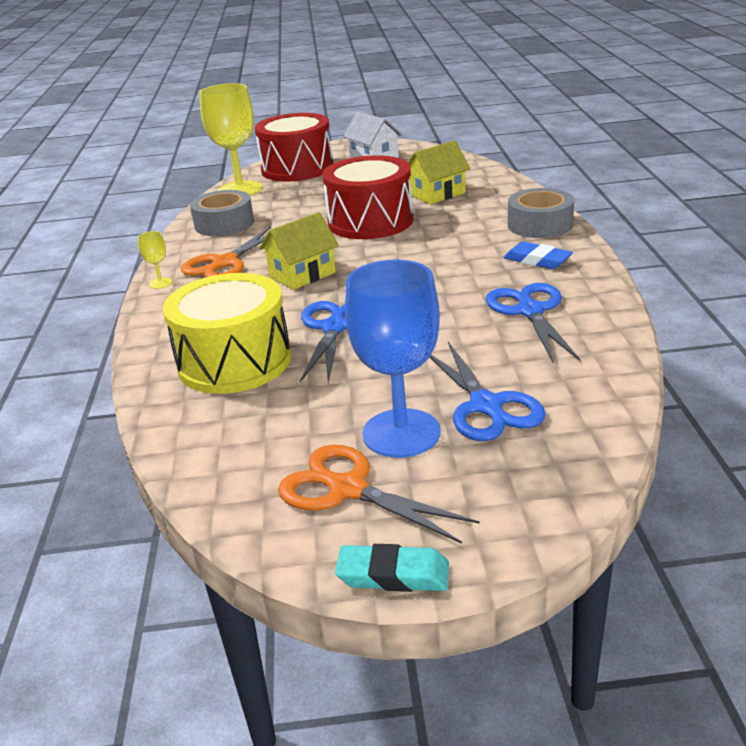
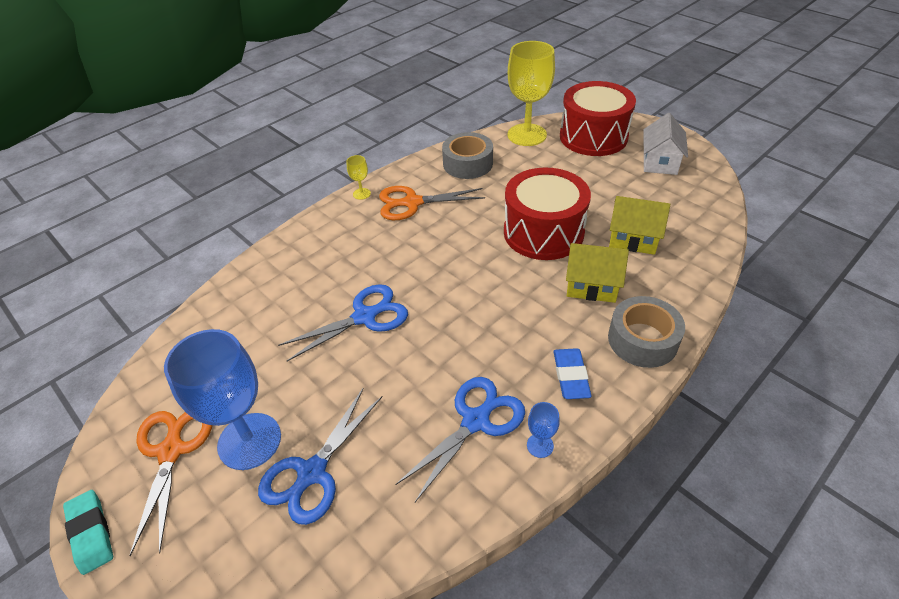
camera: 50 degrees right, 15 degrees up
yellow drum [163,273,291,394] -> none
yellow house [259,212,339,290] -> yellow house moved to [566,243,629,303]
none -> blue goblet [527,402,560,458]

